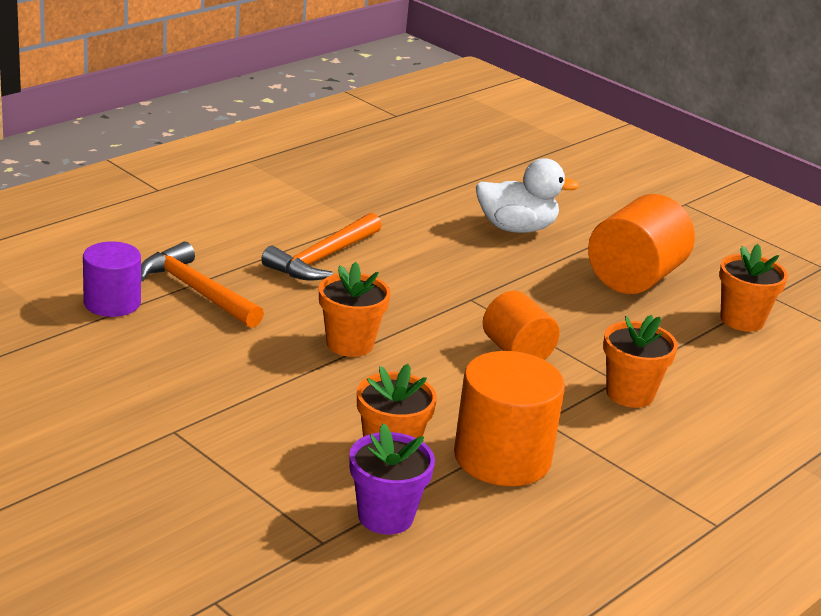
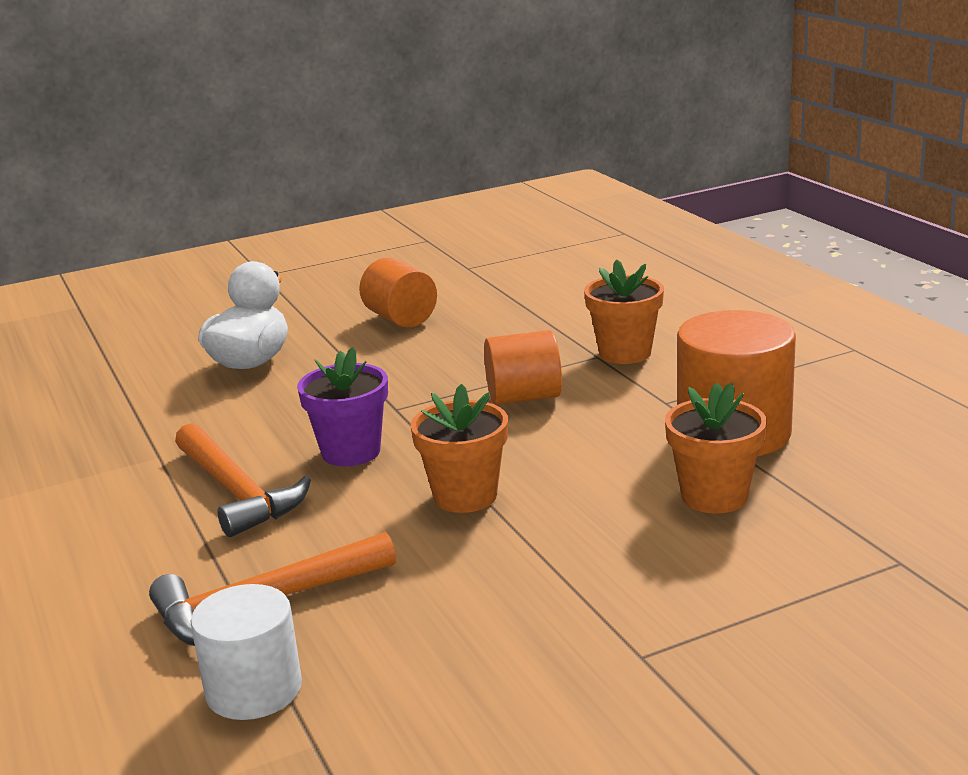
camera: 65 degrees left, 5 degrees down
purple cylinder [83,242,141,317] -> white cylinder [191,584,302,720]
purple flower pot [349,423,435,535] -> purple flower pot moved to [297,347,388,466]
orange cylinder [588,194,695,294] -> orange cylinder [359,258,437,328], size x0.64
orange flower pot [719,244,788,332] -> none

